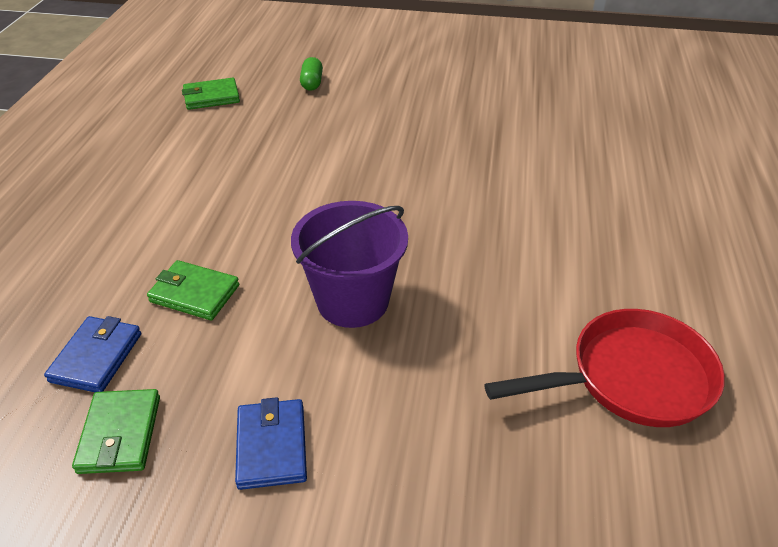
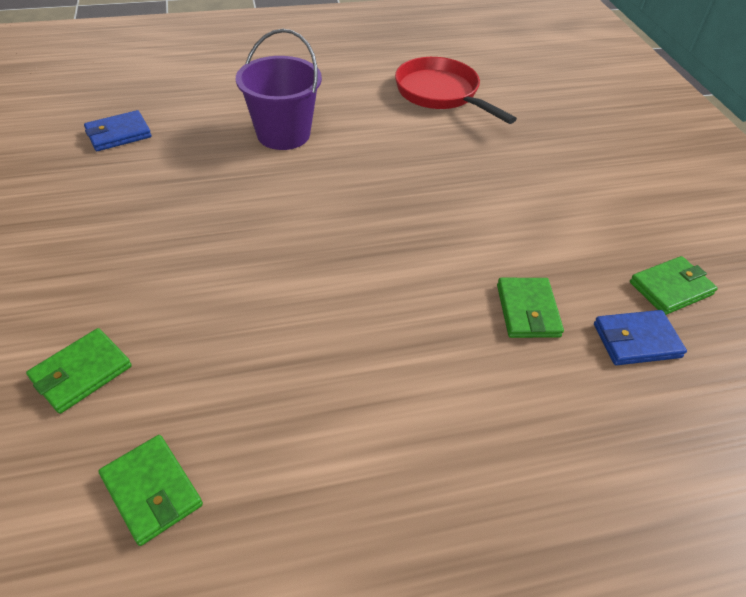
camera: 115 degrees left, 5 degrees up
blue wallet [235,397,307,490] -> blue wallet moved to [84,110,152,151]
purple bucket [291,201,408,328] -> purple bucket moved to [236,29,322,150]
green capsule [300,57,323,91] -> green wallet [26,328,132,414]

